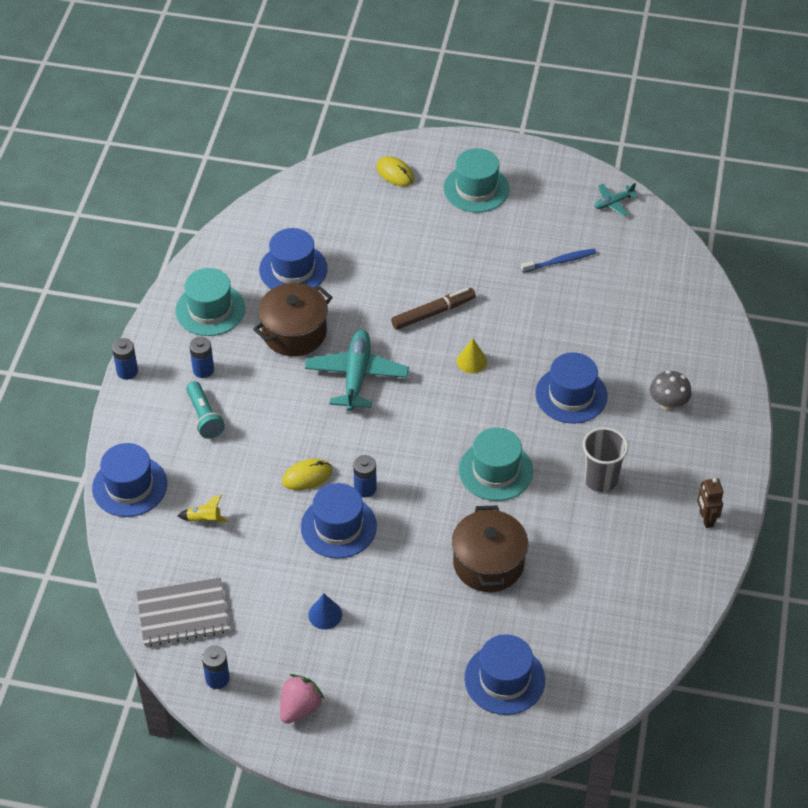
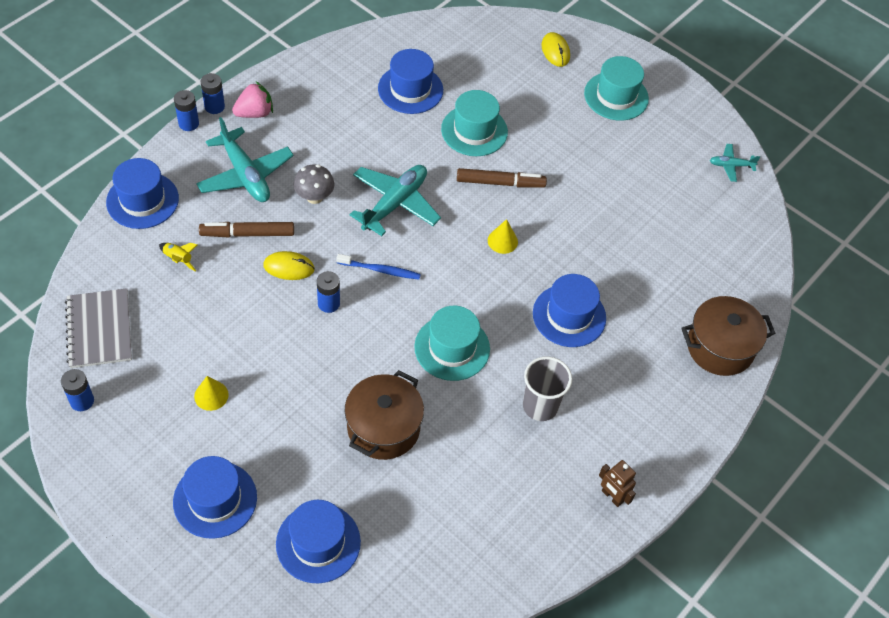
camera: 25 degrees right, 5 degrees up
grey notebook [137,577,229,646] -> grey notebook turned 60 degrees clockwise [65,288,132,368]
turquoise hat [176,268,245,336] -> turquoise hat moved to [441,90,508,156]
turquoise flashlight [186,381,225,439] -> turquoise plane [196,117,294,202]
blue battery [189,337,214,378] -> blue battery moved to [174,90,199,131]
brown pot [253,283,333,356] -> brown pot moved to [681,296,776,376]
pink strawberry [280,674,324,724] -> pink strawberry moved to [232,82,273,118]
blue hat [301,483,377,559] -> blue hat moved to [173,456,257,539]
blue cone [308,594,342,630] -> yellow cone [194,376,229,411]
blue toothbrush [521,249,596,273] -> blue toothbrush moved to [337,254,421,280]
grey mushroom [650,370,692,411] -> grey mushroom moved to [294,164,334,204]
brown robot [697,478,724,528] -> brown robot turned 60 degrees counterclockwise [599,460,636,507]
none -> brown marker [199,222,294,237]

